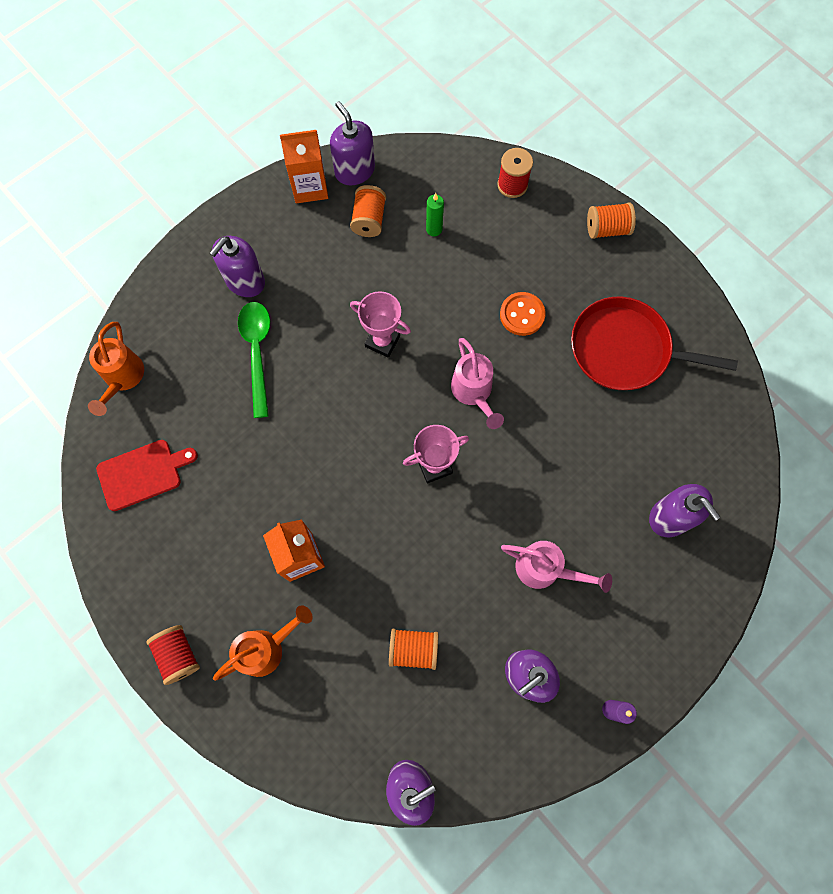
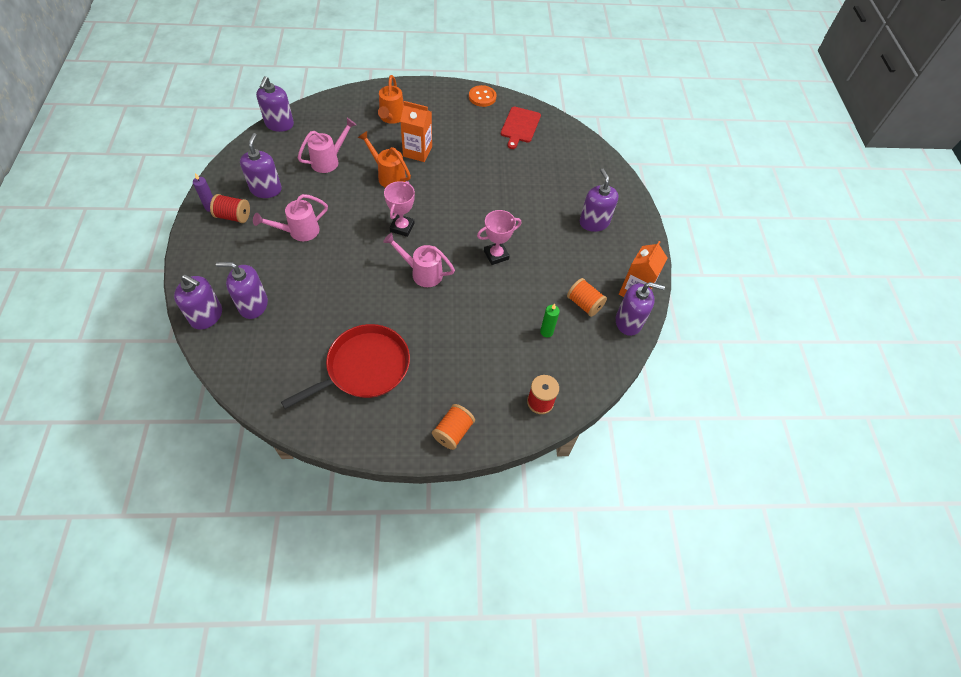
camera: 125 degrees right, 15 degrees down
orange watering can [88,322,144,416] -> orange watering can moved to [358,131,411,188]
red spool [146,625,200,685] -> red spool moved to [210,194,250,223]
green spoon [238,302,270,418] -> none
orange spool [389,629,438,670] -> pink watering can [298,118,356,173]
orange button [500,292,546,336] -> orange button moved to [469,85,497,107]
none -> purple soap dispenser [174,274,222,330]

